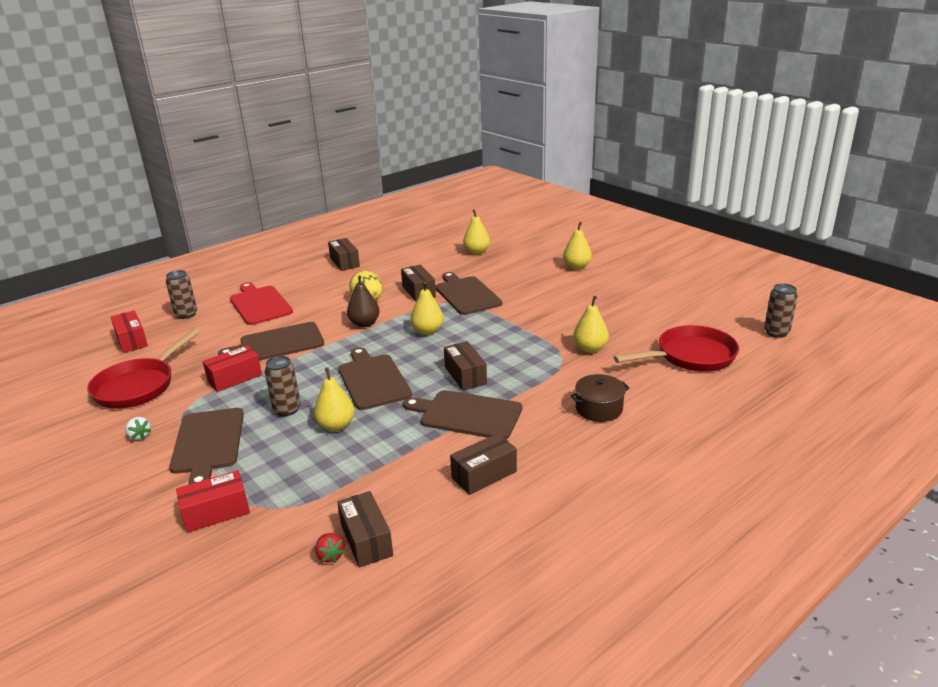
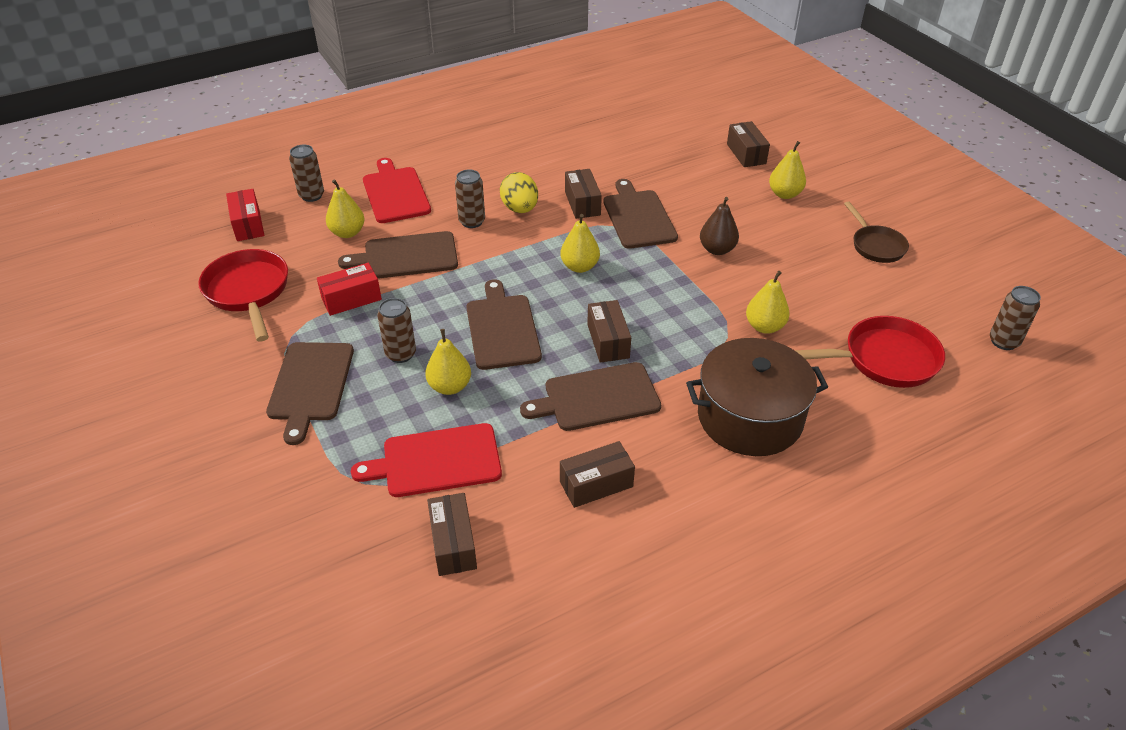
camera: 10 degrees right, 15 degrees up
red pan [87,329,200,408] -> red pan turned 120 degrees clockwise [198,249,288,342]
white strawberry [126,417,152,440] -> none
red box [176,470,250,533] -> none
red strawberry [315,533,345,563] -> none
brown box [328,238,360,271] -> brown box moved to [727,121,770,167]
brown pear [347,275,380,327] -> brown pear moved to [700,197,739,255]
brown cutting board [403,390,522,439] -> brown cutting board turned 45 degrees counterclockwise [520,362,661,431]
yellow pear [463,209,490,255] -> yellow pear moved to [326,179,365,238]
brown pot [570,374,629,422] -> brown pot [686,338,828,456], size x1.92
none -> red cutting board [351,423,502,497]
none -> brown can [455,169,485,228]
none -> brown pan [844,201,909,263]

